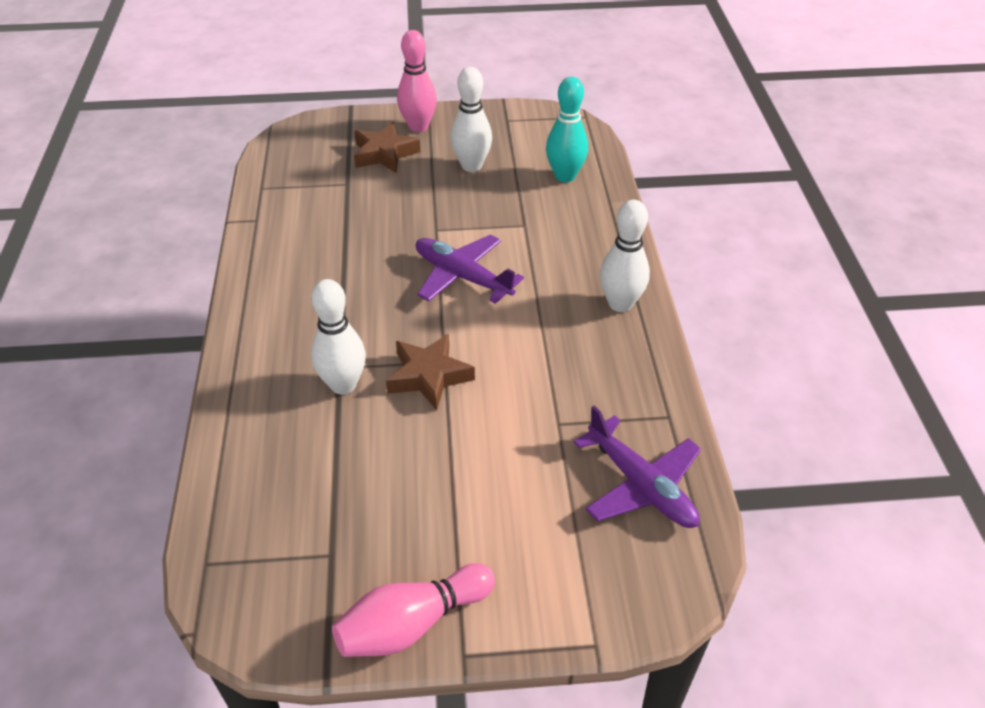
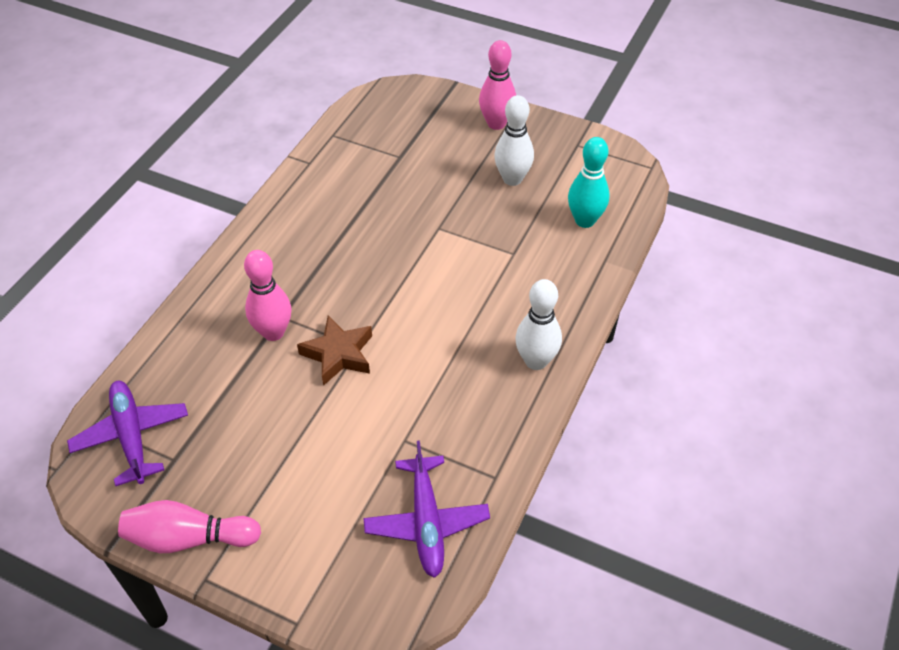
camera: 30 degrees right, 5 degrees up
white bowling pin [311,279,366,394] -> pink bowling pin [244,250,292,341]
brown star [354,122,421,173] -> none
purple plane [416,235,524,304] -> purple plane moved to [67,381,188,486]

